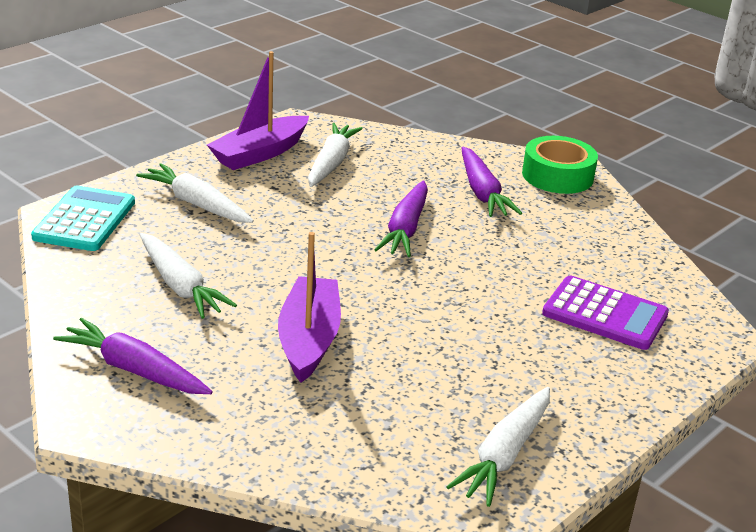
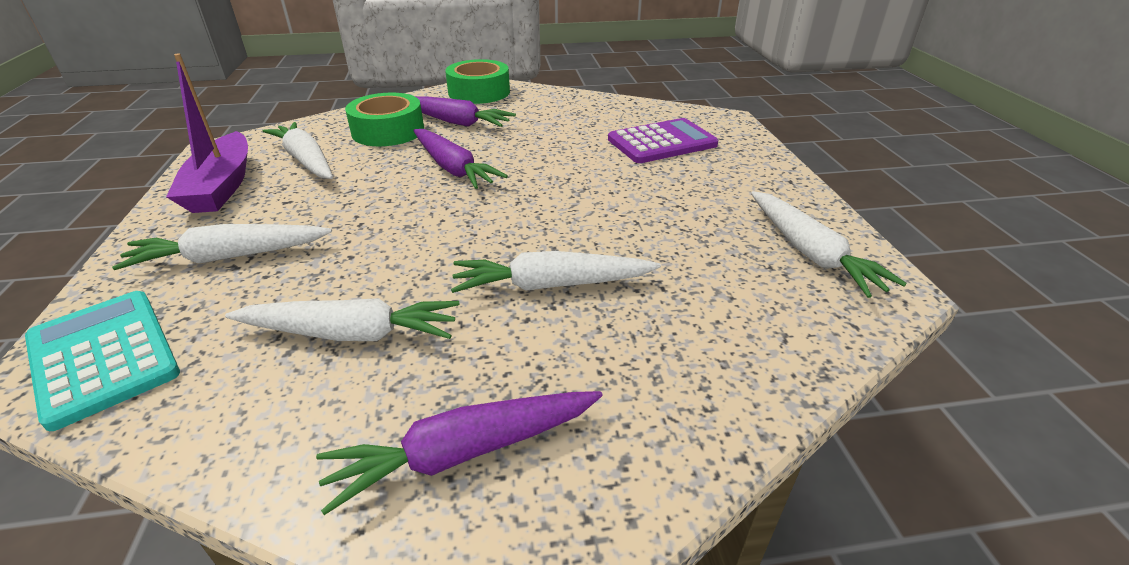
camera: 50 degrees left, 5 degrees up
purple boat [278,232,341,383] -> white carrot [451,251,661,293]
none -> green tape [345,93,424,146]

